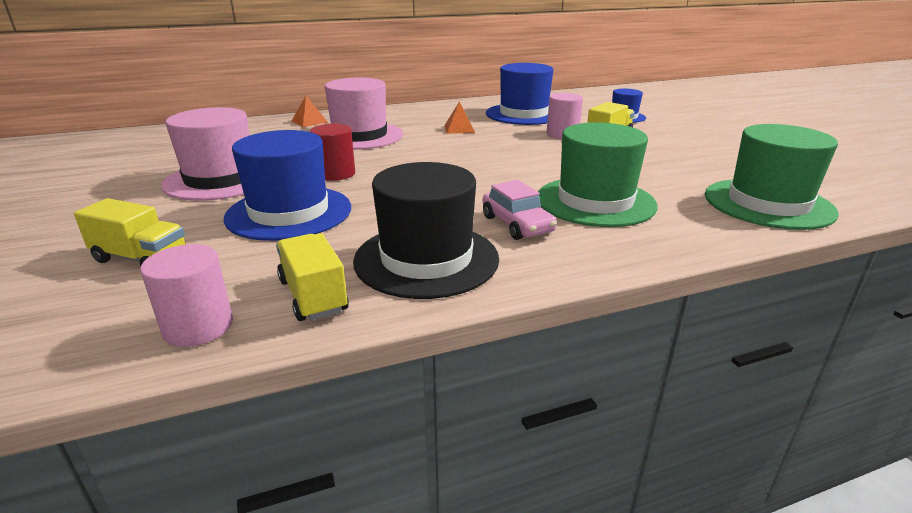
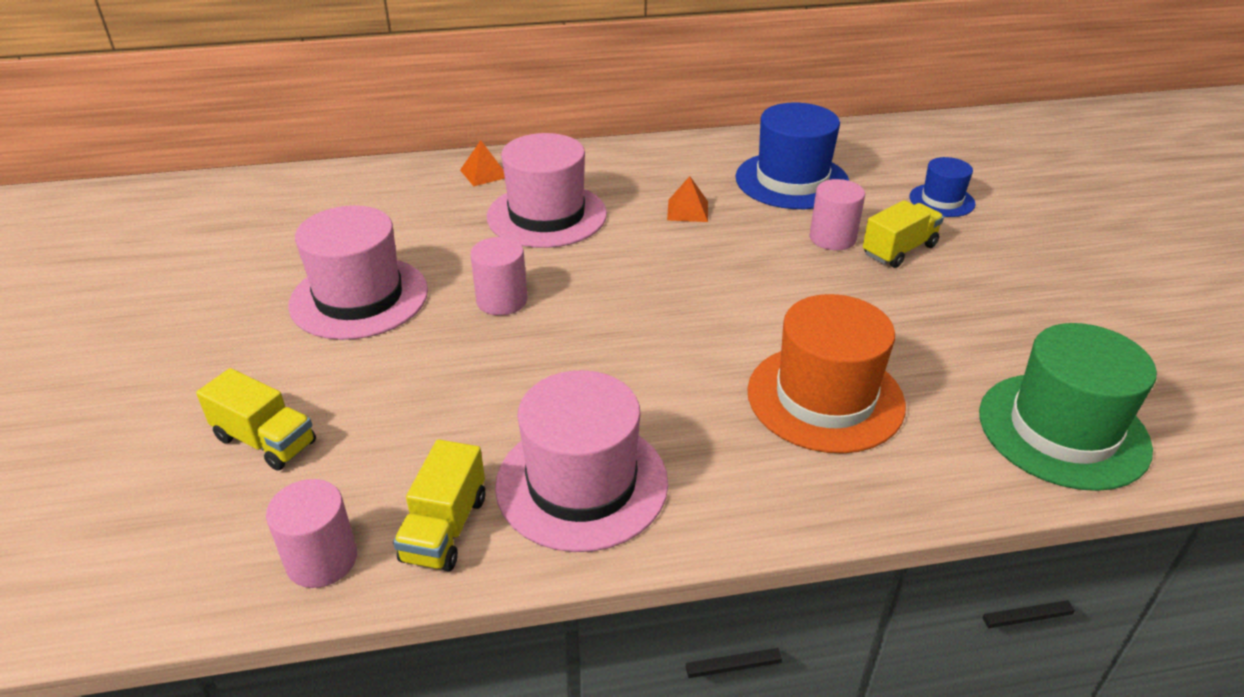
camera: 10 degrees right, 10 degrees up
blue hat [224,130,351,241] -> none
yellow truck [276,233,349,321] -> yellow truck turned 150 degrees counterclockwise [393,439,485,572]
red cylinder [310,124,355,181] -> pink cylinder [470,237,527,315]
black hat [353,162,499,299] -> pink hat [495,370,668,552]
pink car [483,180,557,240] -> none
green hat [538,122,658,227] -> orange hat [747,294,906,453]

